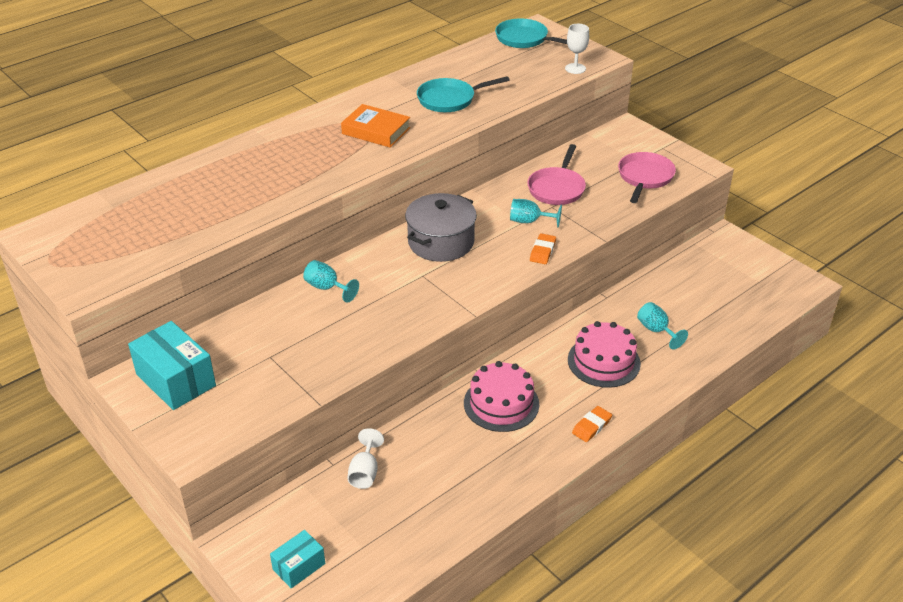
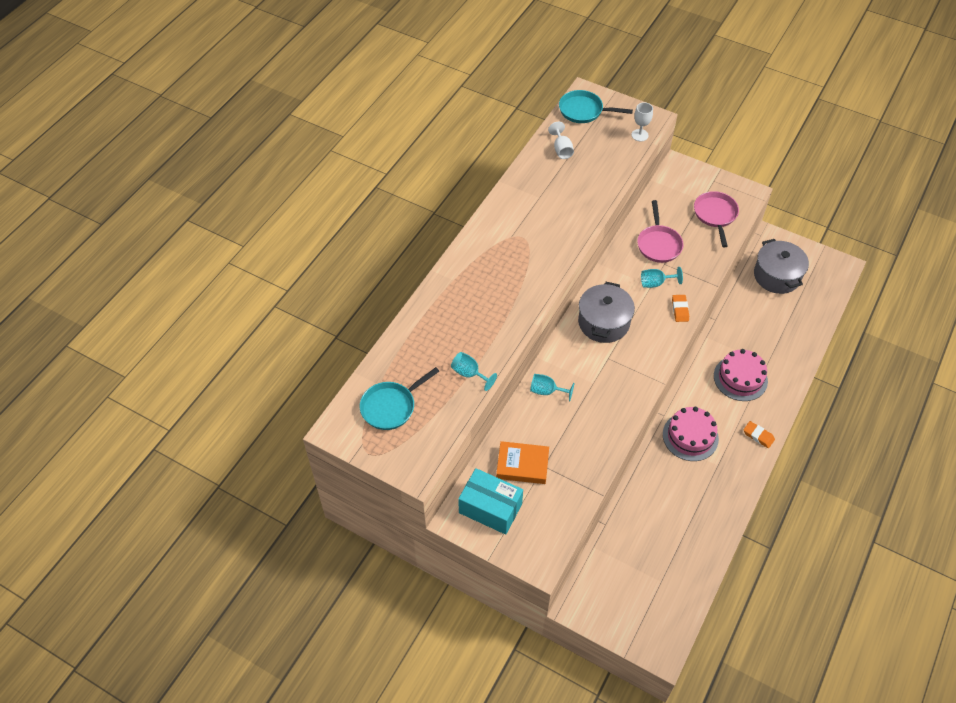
camera: 20 degrees left, 15 degrees up
turquoise box [270,530,325,588] -> none
orange book [341,104,411,148] -> orange book moved to [496,441,549,484]
white goblet [347,428,384,489] -> white goblet moved to [548,122,574,159]
turquoise pan [417,76,510,112] -> turquoise pan moved to [360,367,440,430]
orange eraser [572,406,612,442] -> orange eraser turned 75 degrees counterclockwise [744,421,775,448]
turquoise goblet [637,302,688,350] -> turquoise goblet moved to [451,352,497,391]
none -> grey pot [754,239,809,294]

